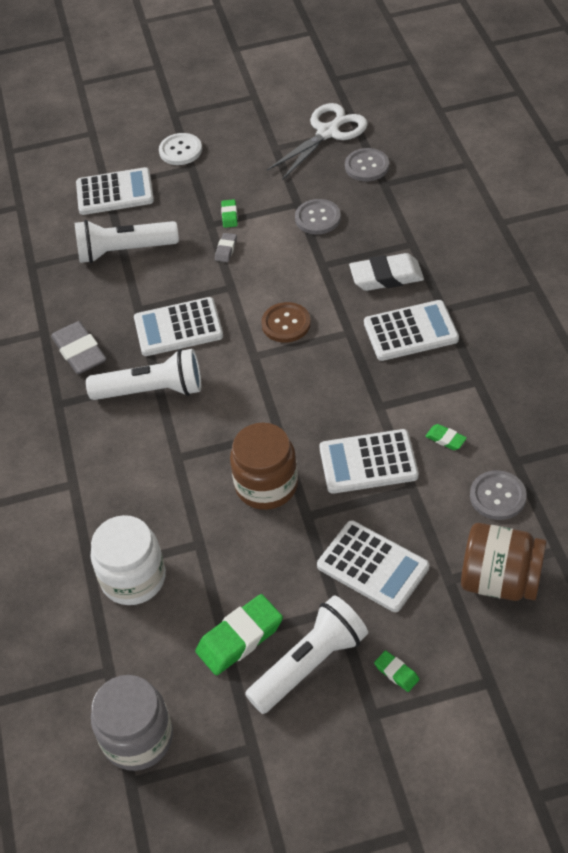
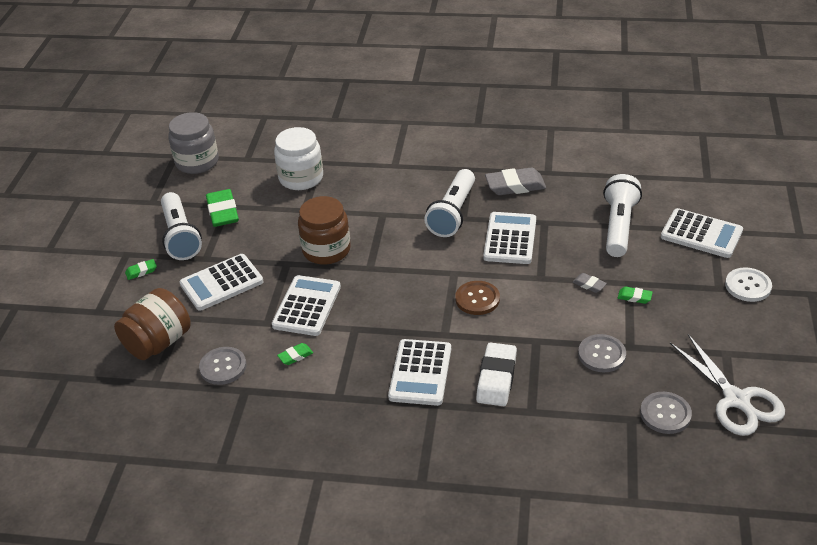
camera: 110 degrees right, 10 degrees down
white calculator [76,167,154,215] -> white calculator turned 75 degrees counterclockwise [661,208,743,258]

